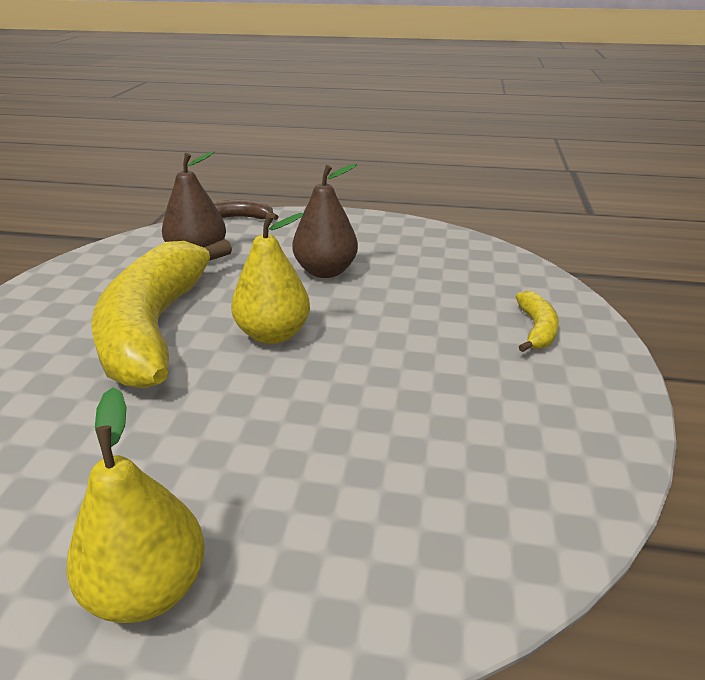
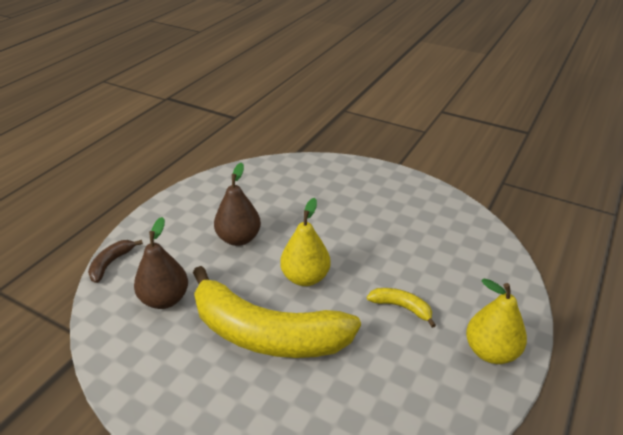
camera: 70 degrees left, 5 degrees up
yellow banana [516,291,559,352] -> yellow banana moved to [367,288,436,328]

